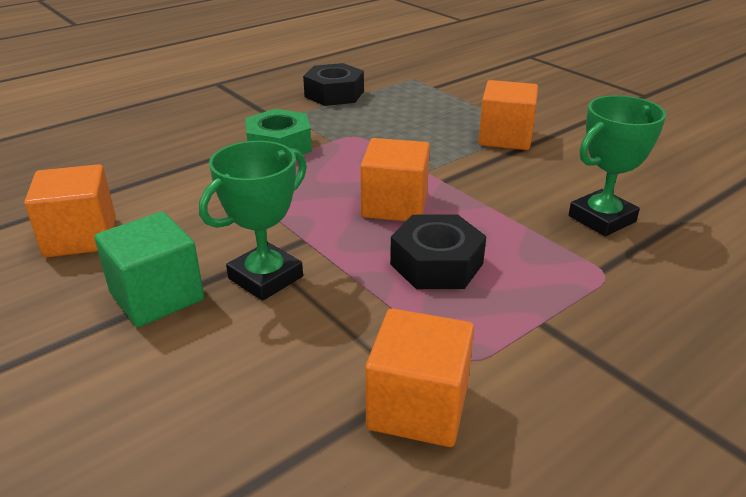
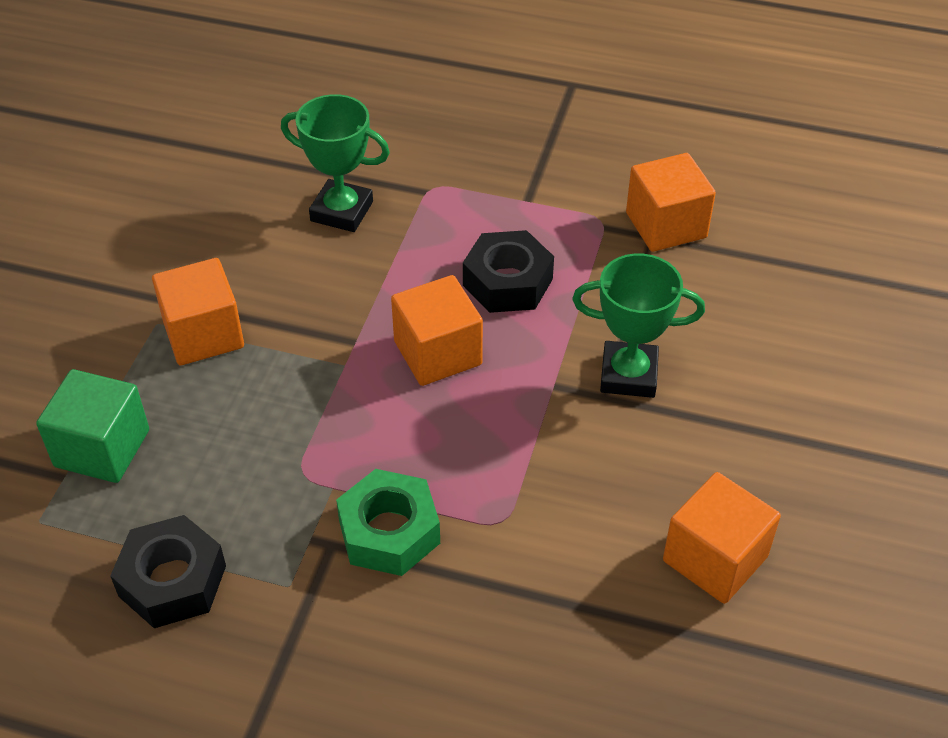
camera: 125 degrees left, 15 degrees up
green cube [94,212,204,327] -> green cube moved to [36,369,149,483]

